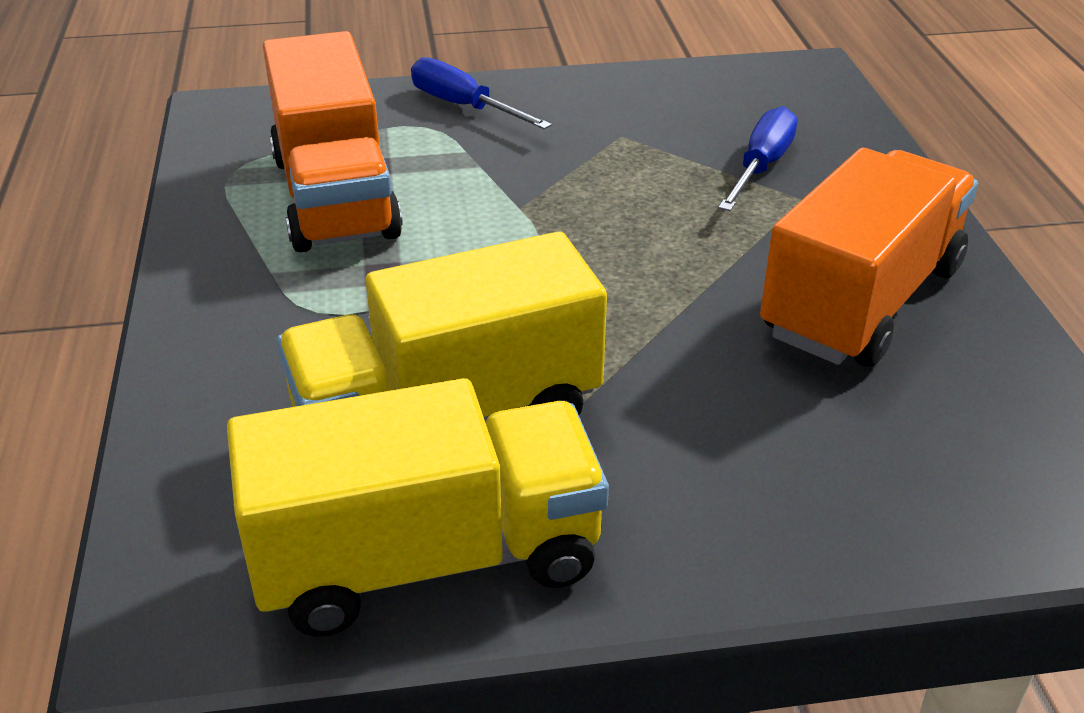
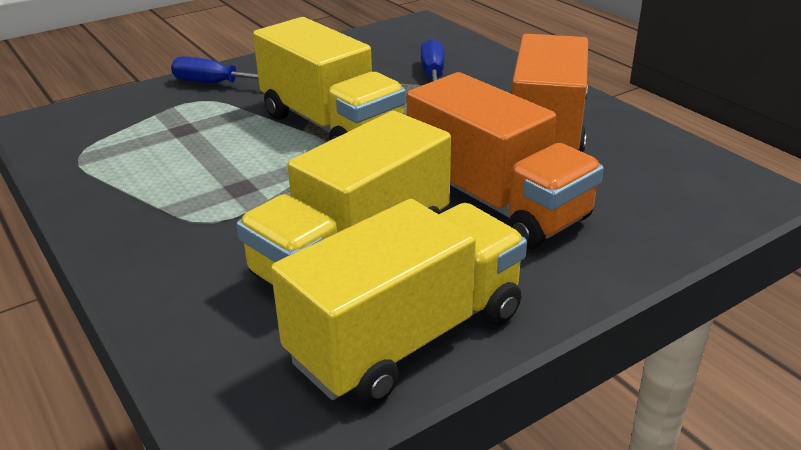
camera: 25 degrees left, 5 degrees down
orange truck [263,31,403,253] -> orange truck moved to [407,72,604,249]
none -> yellow truck [253,17,406,141]

